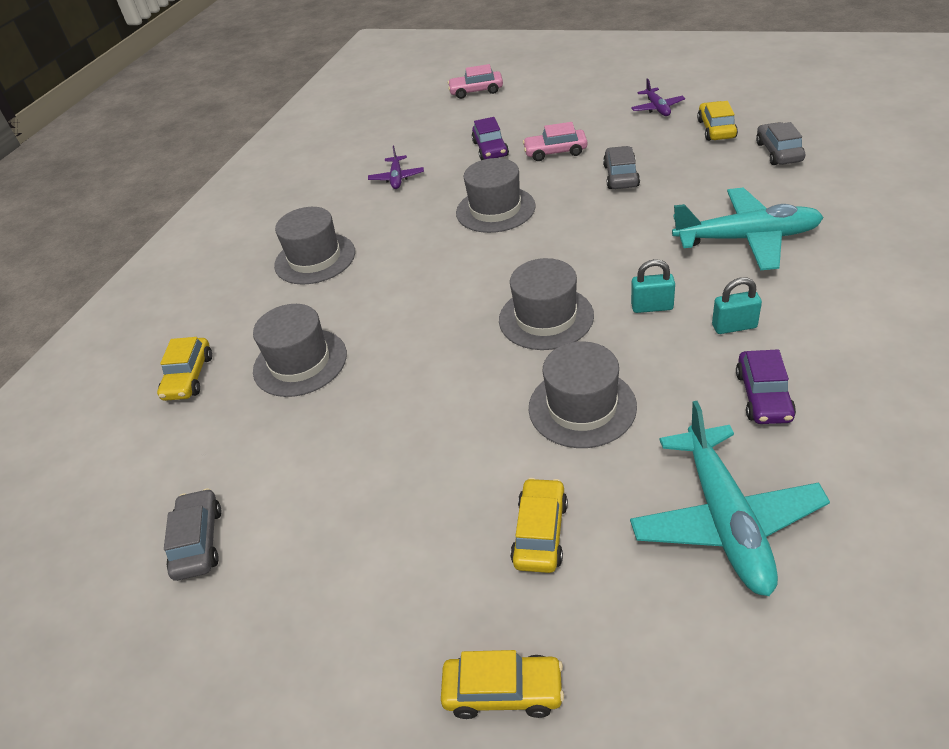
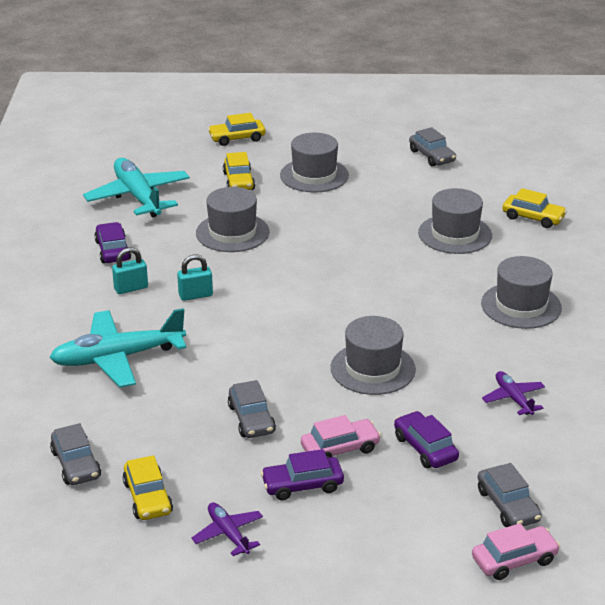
camera: 155 degrees right, 10 degrees down
yellow car [157,337,212,401] -> yellow car turned 135 degrees clockwise [502,188,567,228]
grey hat [499,258,594,350] -> grey hat moved to [280,133,349,192]
none -> purple car [261,449,344,500]
none -> grey car [478,463,542,527]

